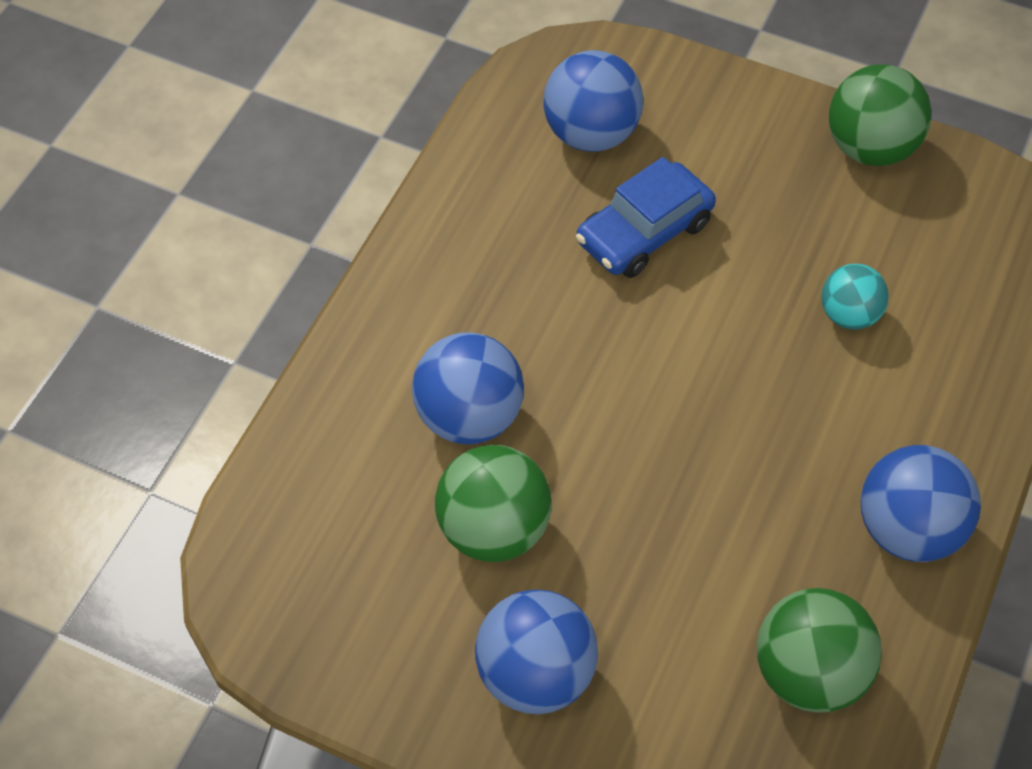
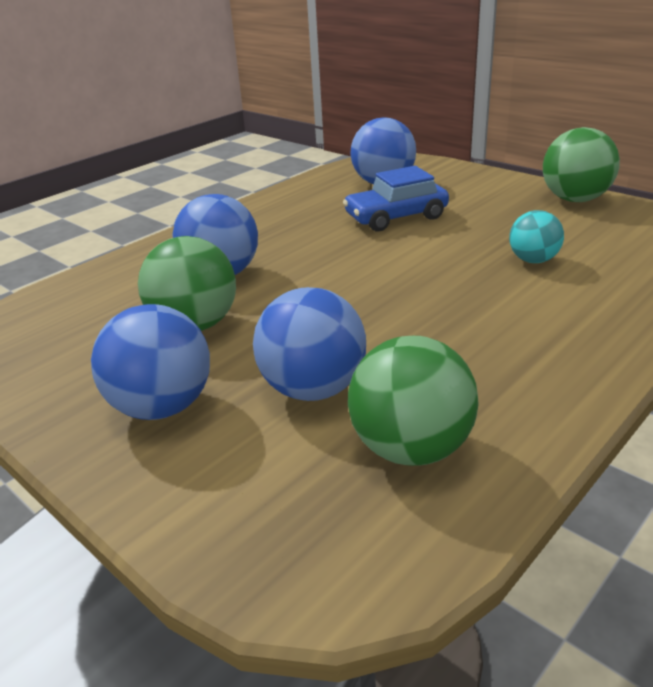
camera: 20 degrees right, 25 degrees down
blue ball [860,445,981,562] -> blue ball moved to [253,287,366,401]

